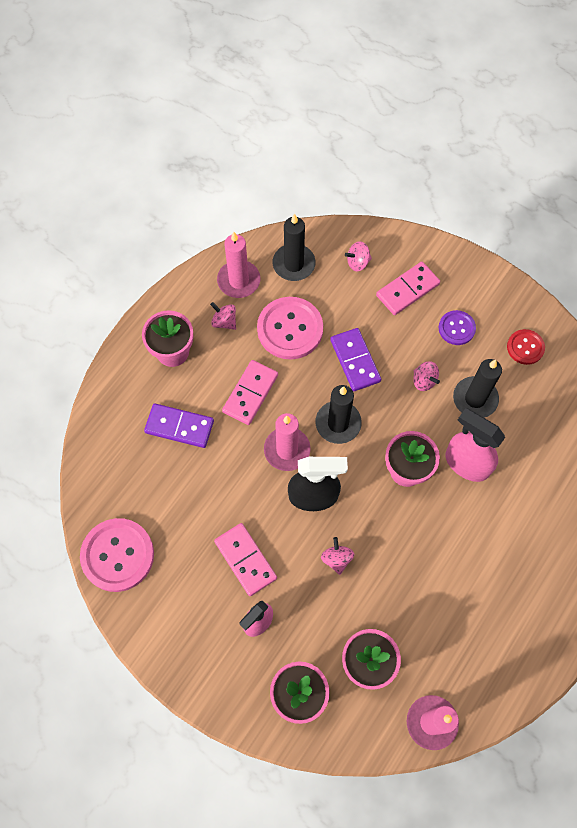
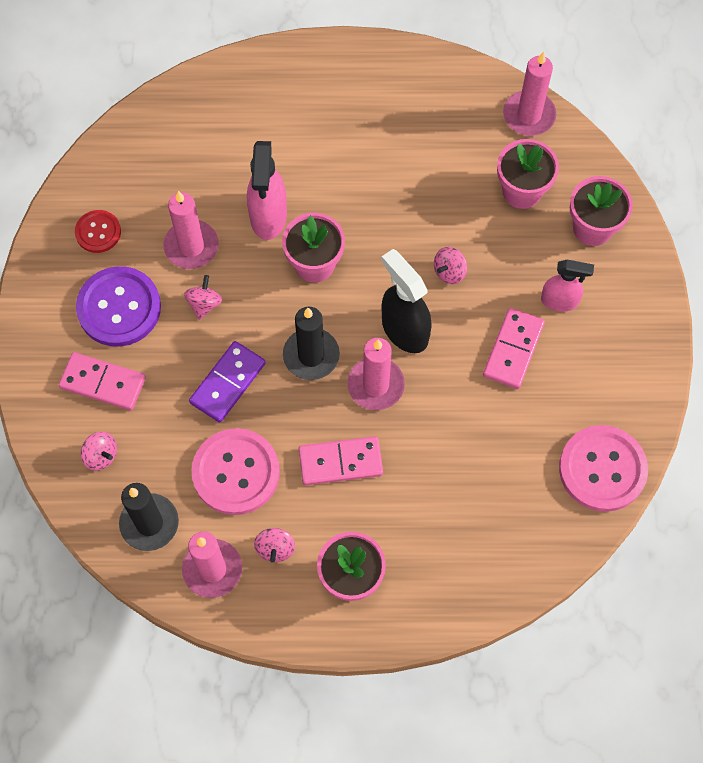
camera: 125 degrees left, 0 degrees up
purple domino [144,403,214,448] -> none
purple button [439,310,476,345] -> purple button [76,266,161,347], size x1.80
black candle [453,359,502,418] -> pink candle [164,191,219,269]

